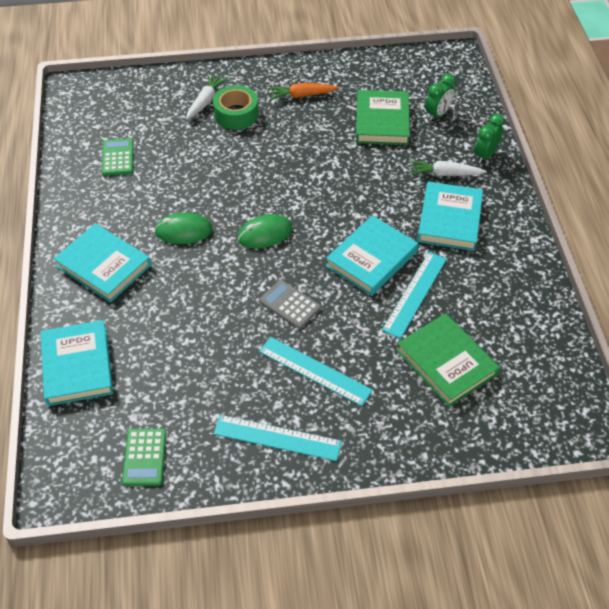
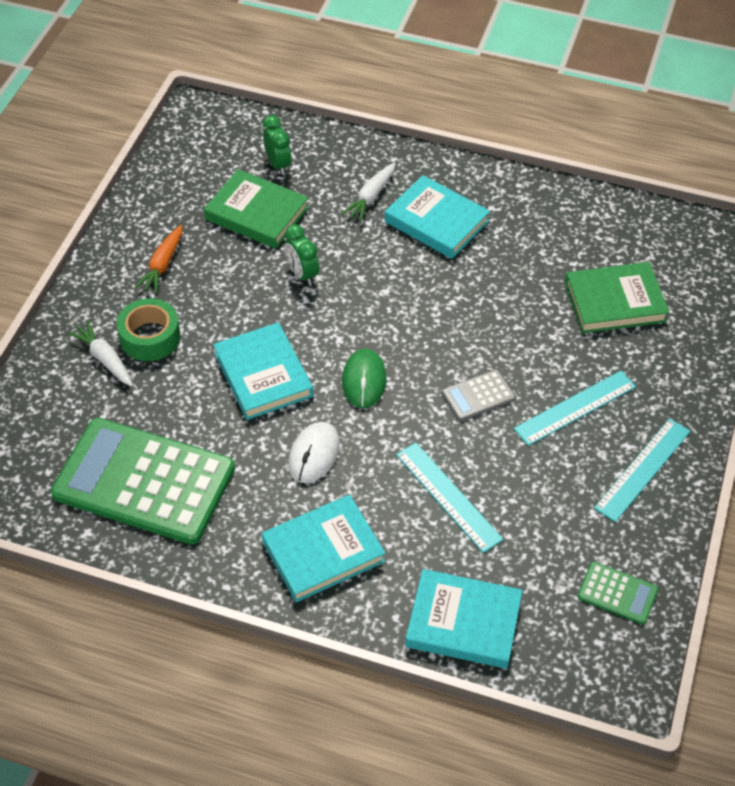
camera: 65 degrees left, 0 degrees up
green calculator [102,138,134,176] -> green calculator [51,418,235,544], size x2.36
green mouse [154,213,213,244] -> white mouse [288,422,340,483]
turquoise book [326,215,418,296] -> turquoise book moved to [213,323,313,420]
turquoise ruler [382,252,447,339] -> turquoise ruler moved to [396,442,503,553]
green clock [475,114,505,163] -> green clock moved to [285,224,319,286]

